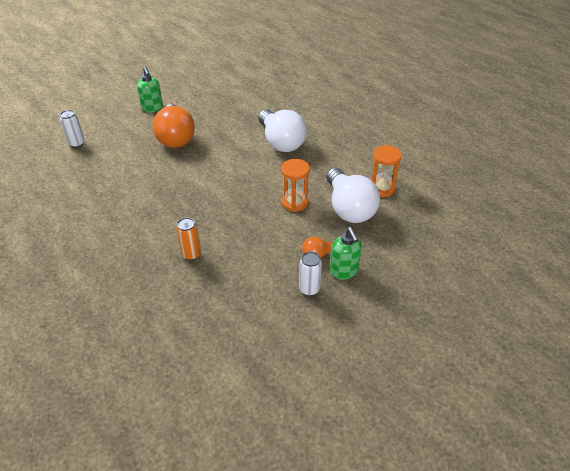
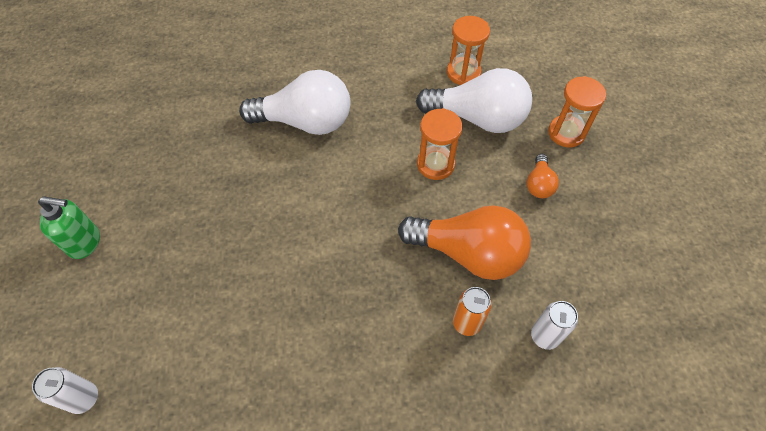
camera: 60 degrees left, 15 degrees up
orange light bulb [153,104,195,148] -> orange light bulb moved to [398,205,531,280]
white can [299,252,322,296] -> white can moved to [531,301,578,350]
green soap dispenser [330,227,362,280] -> none
none -> orange hourglass [548,76,606,147]

